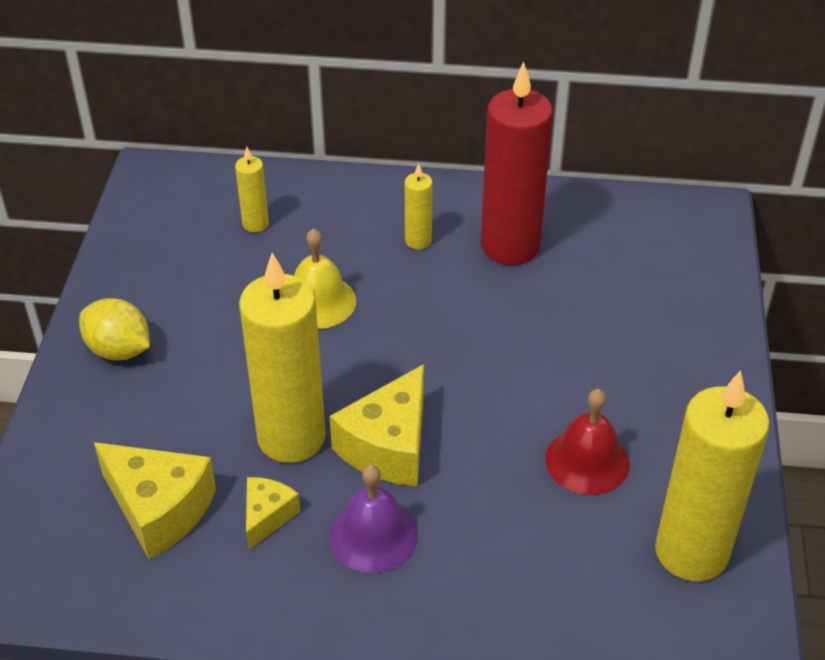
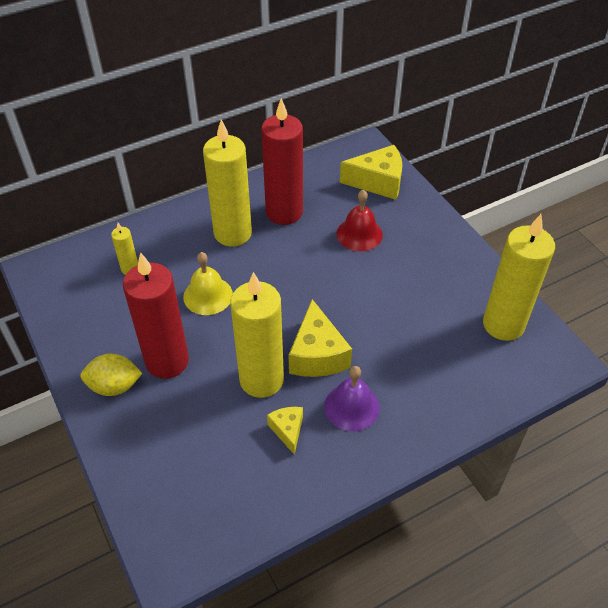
camera: 35 degrees left, 5 degrees up
yellow cheese [94,442,216,559] -> yellow cheese moved to [340,145,402,200]
yellow candle [405,163,433,249] -> yellow candle [203,120,252,247], size x2.20
red bell [545,389,630,495] -> red bell moved to [337,190,383,251]
none -> red candle [123,252,189,379]

